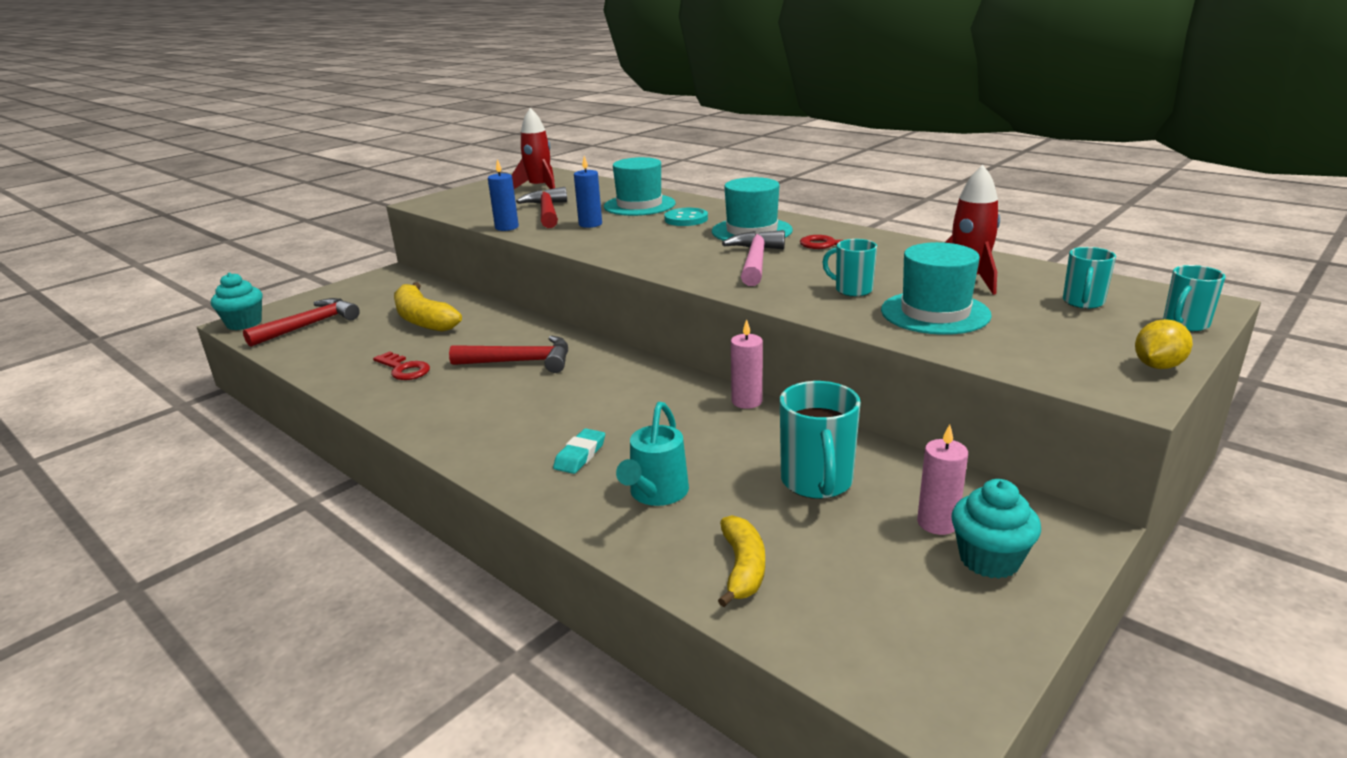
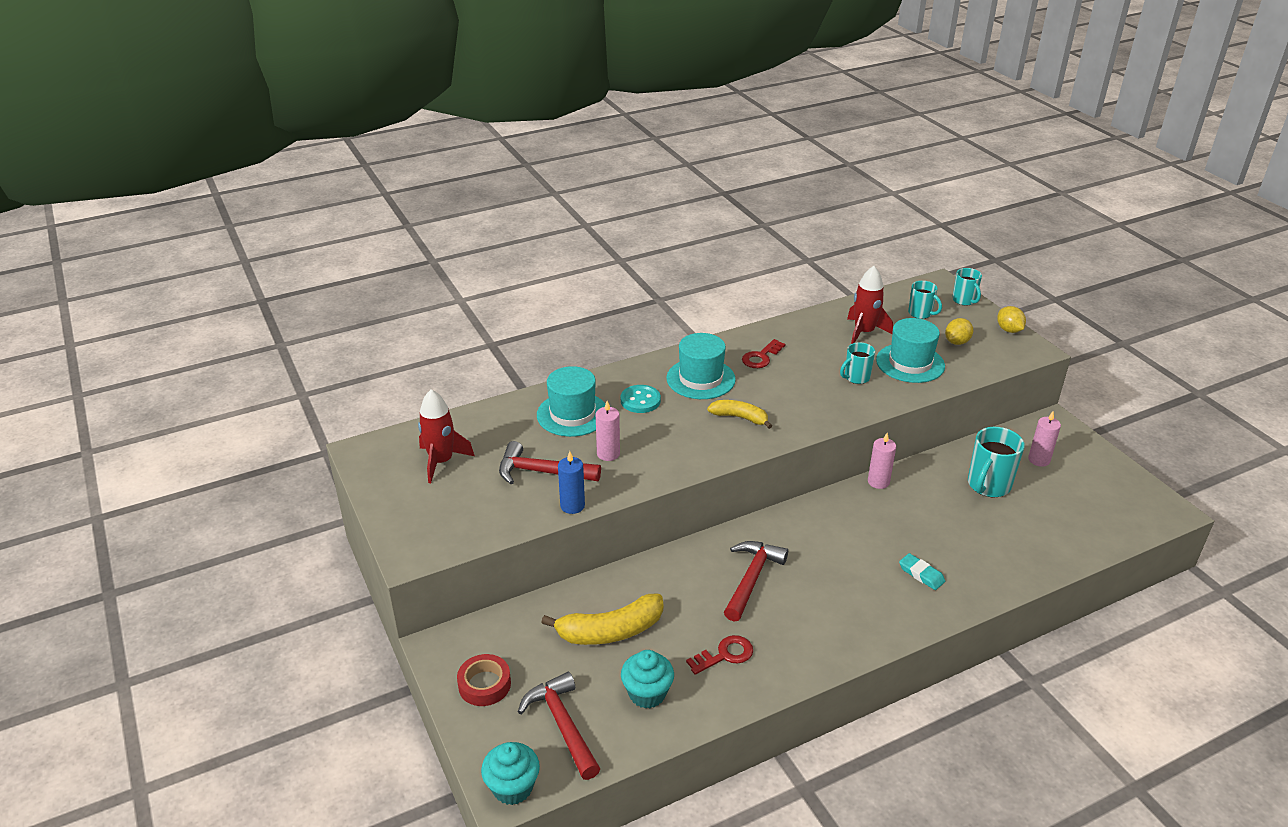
camera: 70 degrees left, 10 degrees up
blue candle [574,156,602,228] -> pink candle [596,401,620,461]
turquoise watering can [616,402,689,506] -> none
yellow banana [718,515,765,607] -> yellow banana moved to [707,400,772,429]
pink hammer [722,230,785,286] -> none
turquoise mug [780,381,861,499] -> turquoise mug turned 105 degrees clockwise [968,427,1025,497]
turquoise cupcake [951,479,1041,579] -> turquoise cupcake moved to [621,650,674,709]
none -> red tape [457,654,511,706]
none -> yellow lemon [945,318,973,345]

